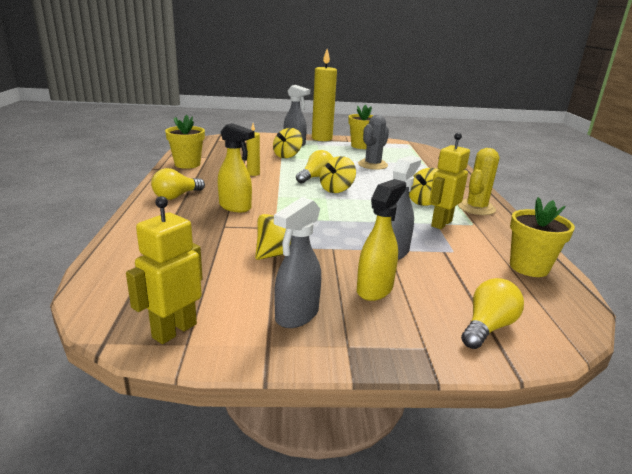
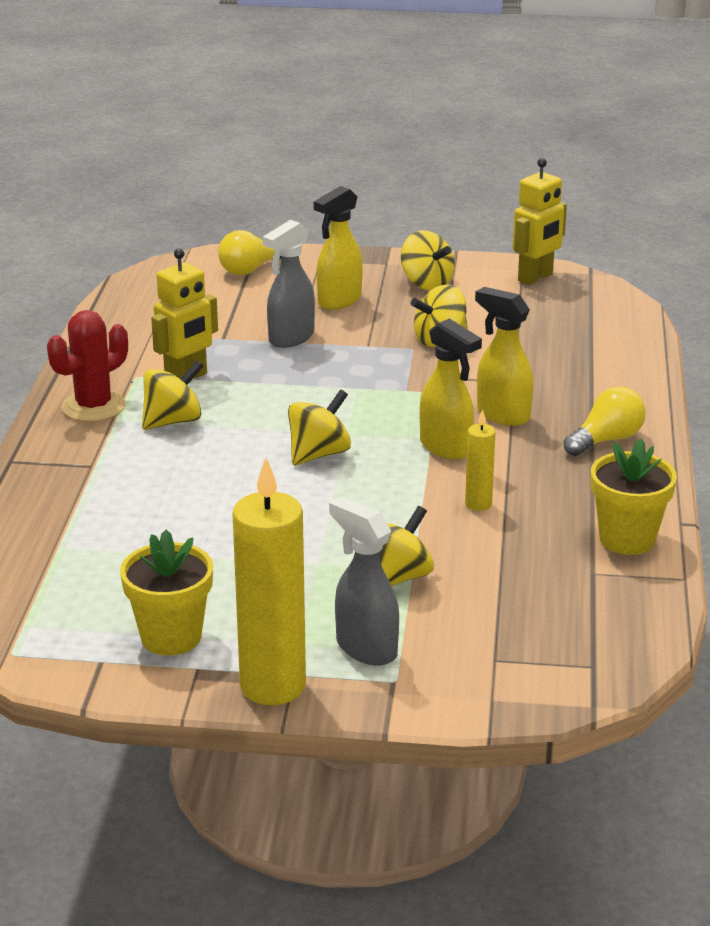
camera: 170 degrees left, 5 degrees up
grey spray bottle [274,197,321,328] -> yellow spinning top [401,230,455,290]
yellow light bulb [296,150,333,183] -> none
grey cactus [358,115,389,170] -> none
yellow cactus [458,148,500,215] -> red cactus [47,310,128,422]
yellow flower pot [510,197,575,277] -> none
none -> yellow spray bottle [420,318,482,460]

